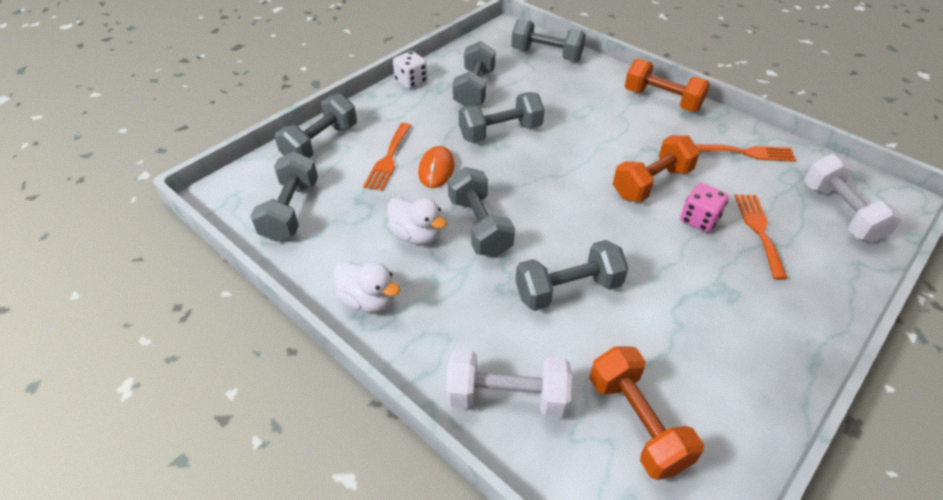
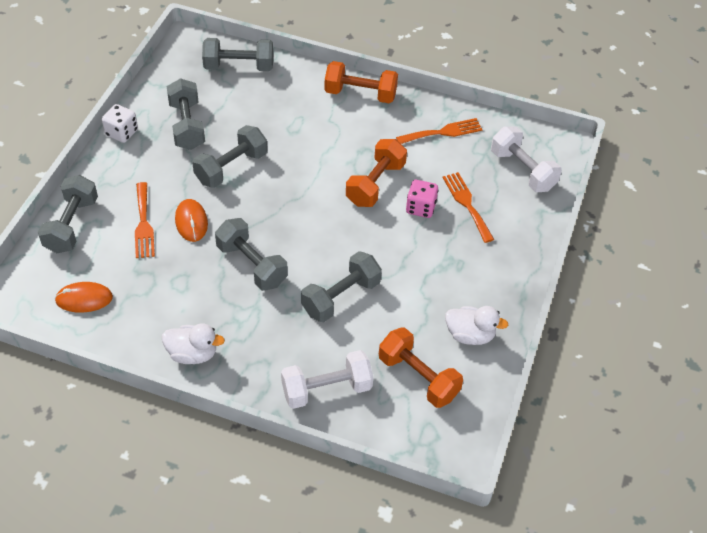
camera: 25 degrees left, 5 degrees up
grey dumbbell [251,151,318,242] -> orange mouse [55,282,113,313]
white duck [387,197,447,245] -> white duck moved to [445,306,509,345]

